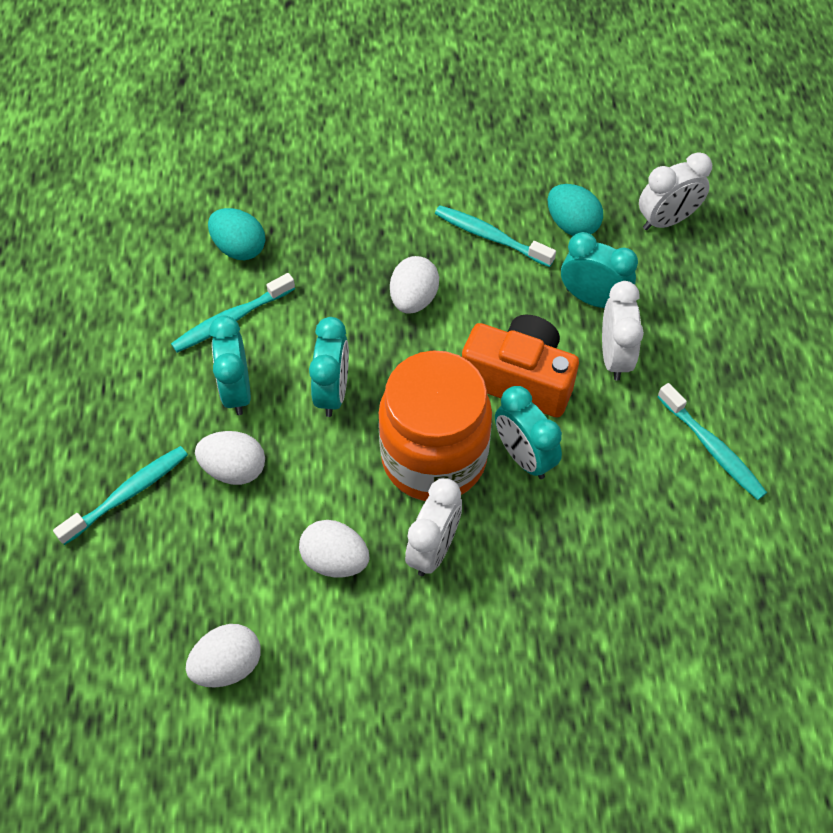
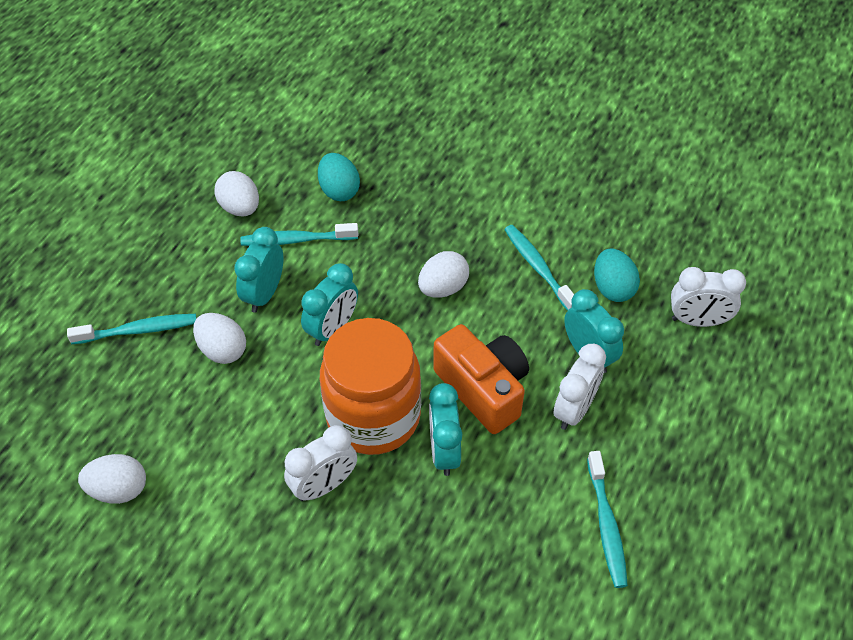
camera: 30 degrees right, 5 degrees down
white egg [299,520,369,578] -> white egg moved to [214,171,259,216]

